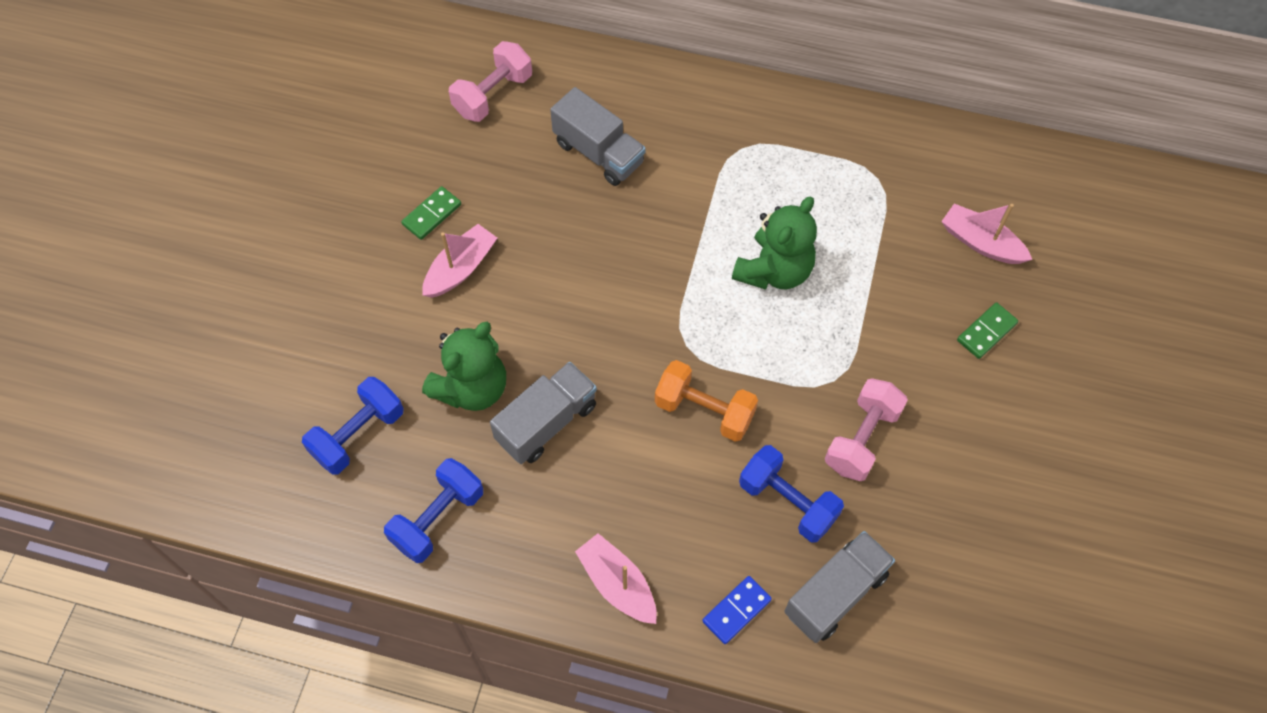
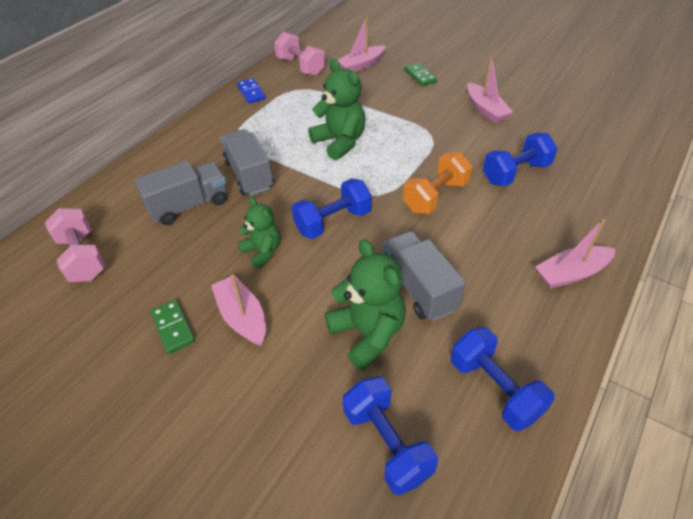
camera: 70 degrees left, 15 degrees down
blue domino [702,576,772,644] -> blue domino moved to [237,78,266,103]
grey truck [784,531,895,643] -> grey truck moved to [221,129,274,196]
pink dumbbell [825,378,908,481] -> pink dumbbell moved to [274,31,325,76]
none -> green teddy bear [238,197,280,269]
none -> blue dumbbell [292,178,372,239]
none -> pink boat [467,56,513,123]

